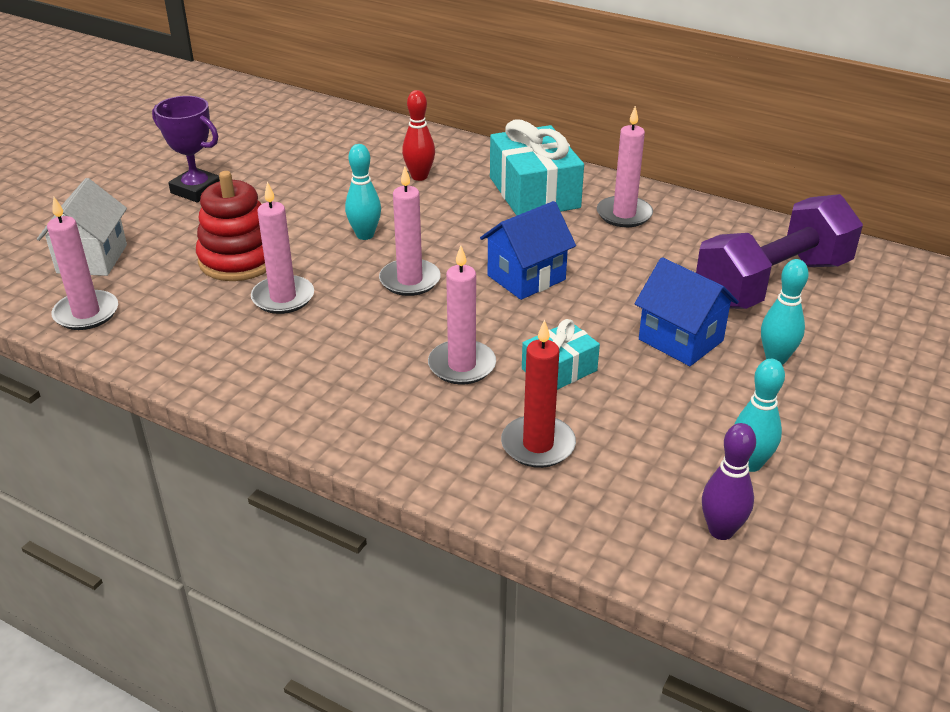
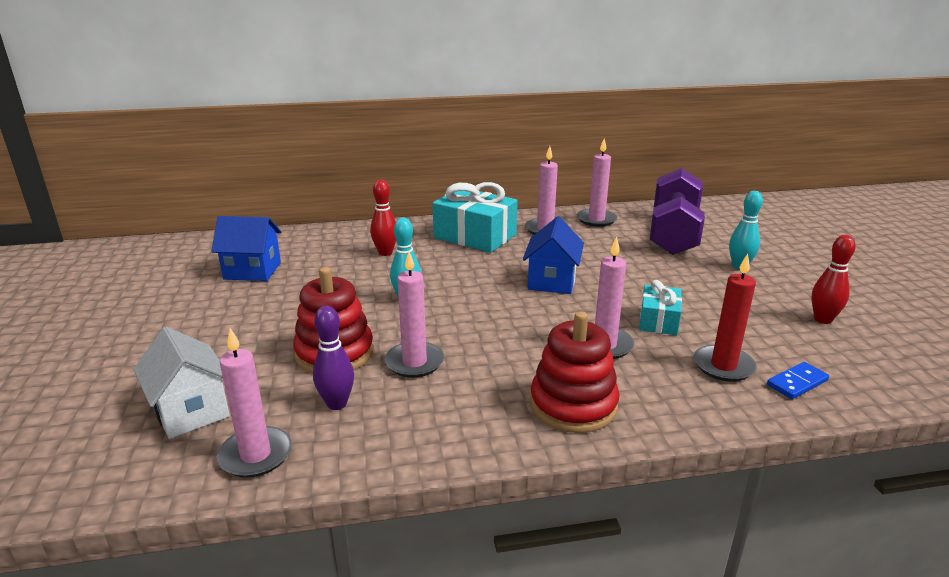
camera: 40 degrees left, 10 degrees down
purple trophy [152,96,220,203] -> none
pink candle [379,166,441,296] -> pink candle moved to [577,138,617,227]
blue house [634,257,739,366] -> blue house moved to [211,216,281,281]
purple bowling pin [702,423,756,540] -> purple bowling pin moved to [313,306,354,410]
turquoise bowling pin [734,359,785,472] -> red bowling pin [812,235,856,324]
none -> red stacking toy [530,311,619,433]
none -> blue domino [767,362,829,399]

